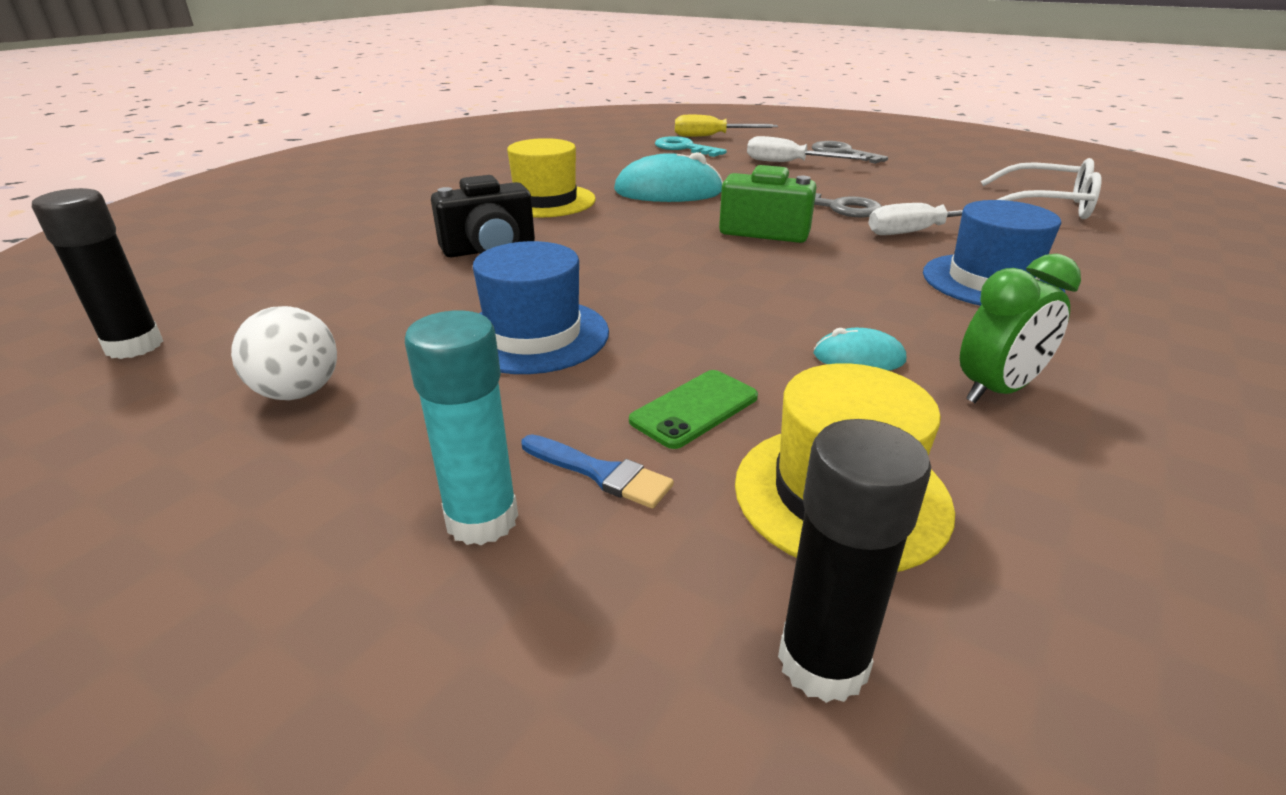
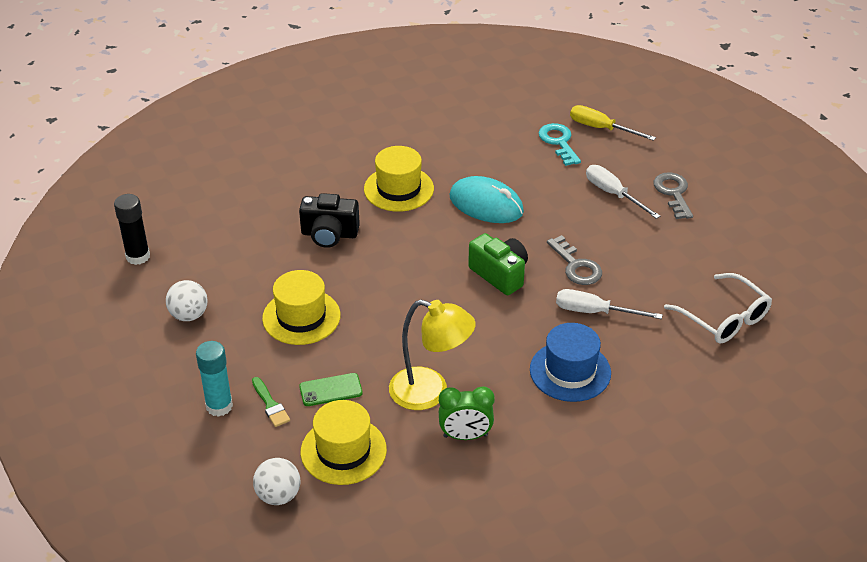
camera: 30 degrees right, 10 degrees up
blue hat [473,241,609,374] -> yellow hat [262,270,340,345]
blue brush [522,434,674,508] -> green brush [252,377,290,427]
black glue stick [778,419,931,703] -> white ball [253,458,300,505]
turquoise mouse [814,328,906,371] -> yellow lamp [389,300,476,410]

